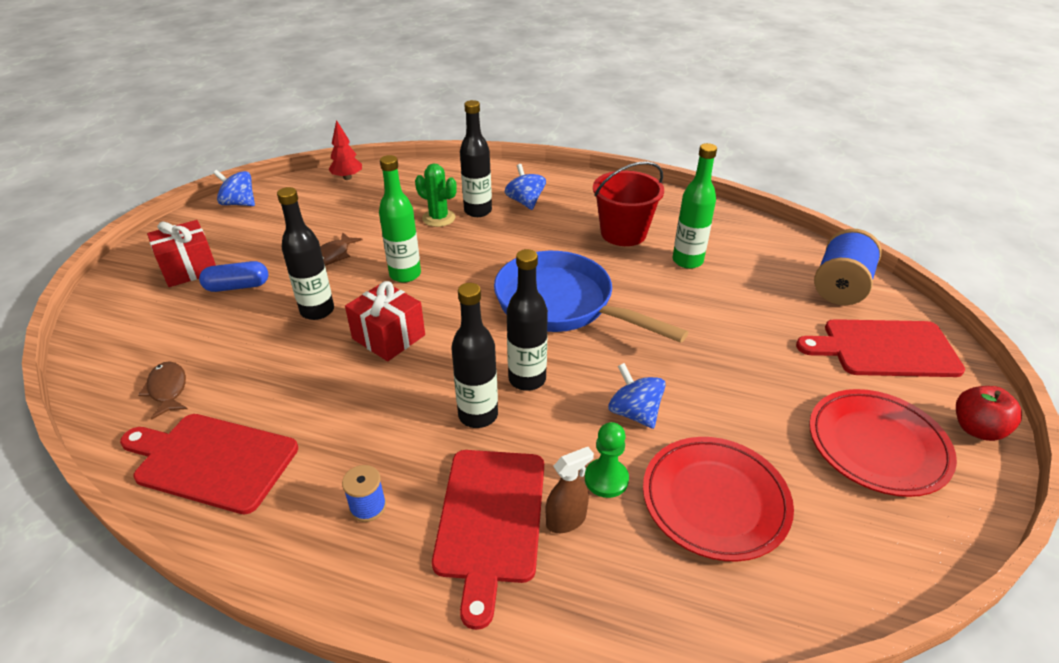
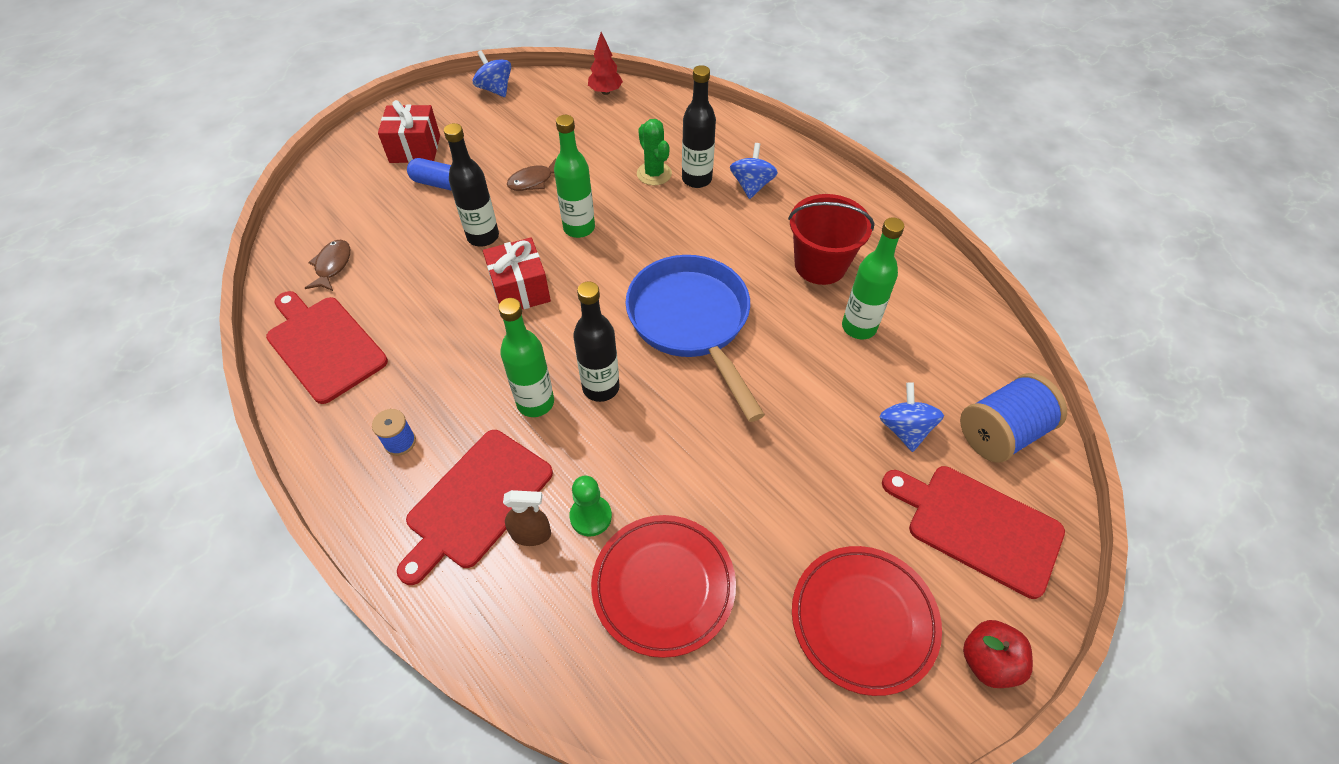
camera: 30 degrees right, 15 degrees up
black bottle [451,283,498,428] -> green bottle [498,298,554,417]
blue spinning top [608,363,666,429] -> blue spinning top moved to [880,382,944,452]

